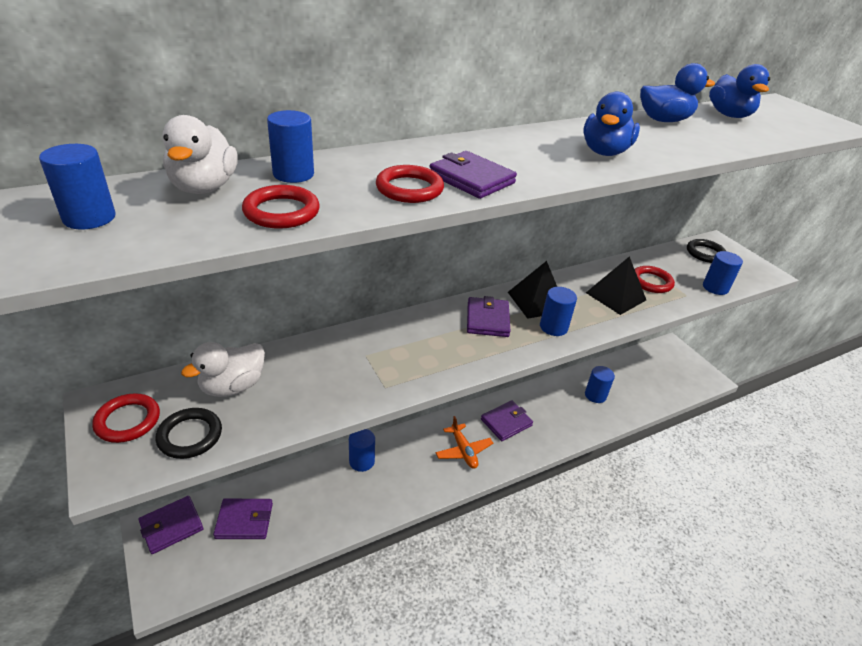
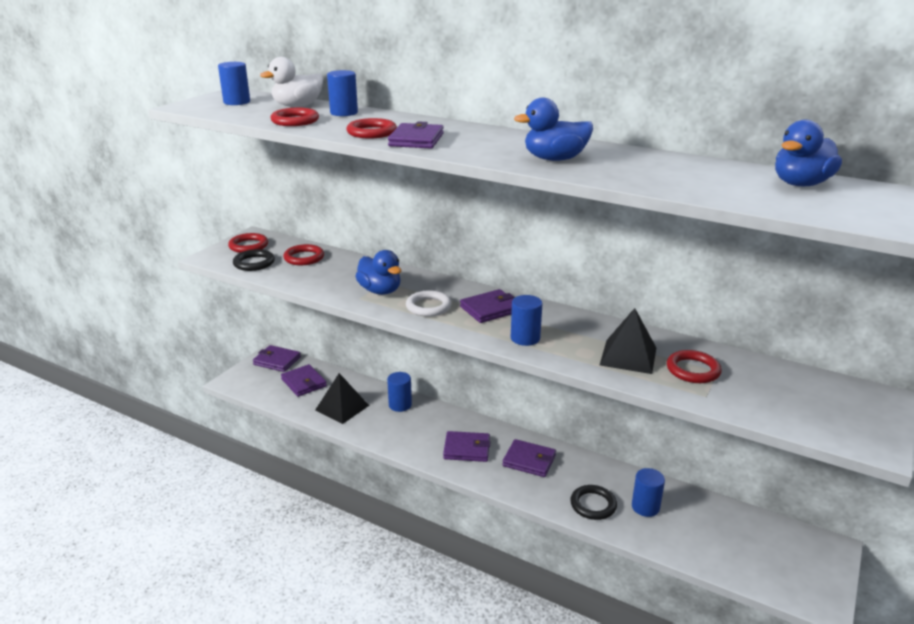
camera: 60 degrees right, 10 degrees down
white duck [181,342,265,397] -> red ring [283,244,324,265]
orange plane [436,416,493,469] -> purple wallet [443,431,491,462]
black pyramid [508,261,557,319] -> black pyramid moved to [315,373,369,424]
blue duck [640,63,715,122] -> blue duck moved to [355,250,401,295]
black ring [687,239,726,263] -> black ring moved to [570,485,617,520]
blue cylinder [703,251,743,295] -> none
none -> white ring [406,290,452,317]

